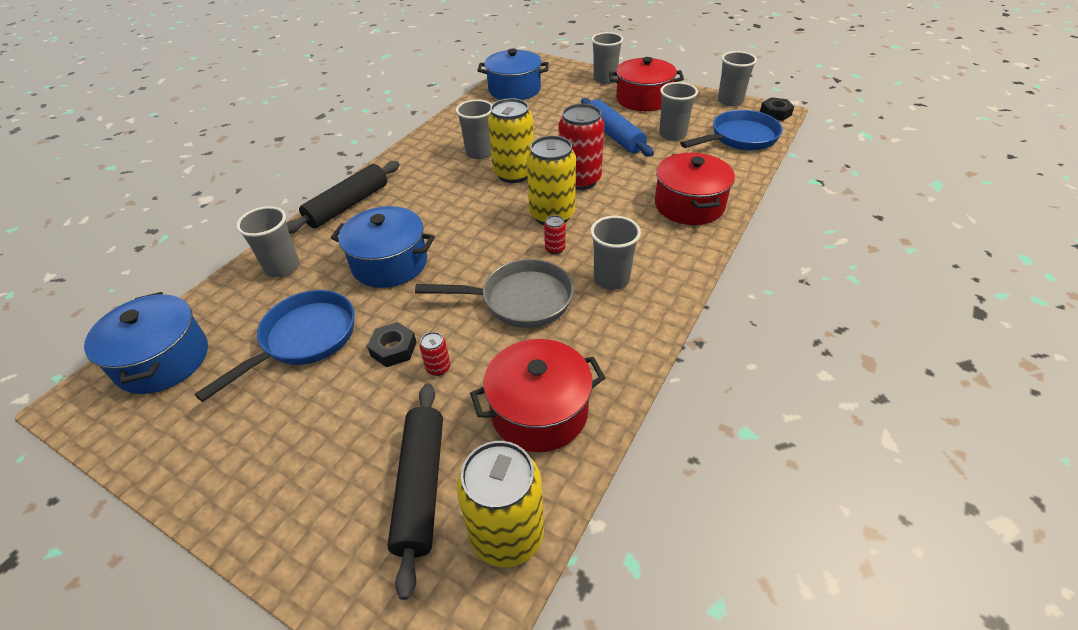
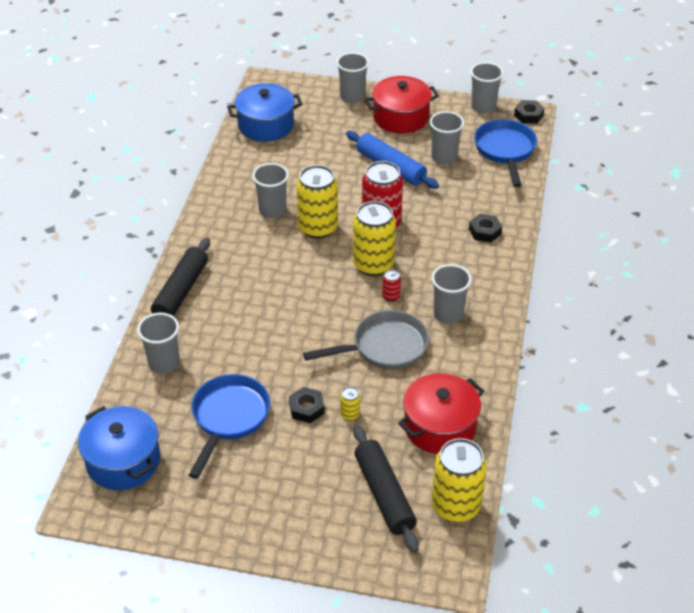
camera: 20 degrees left, 0 degrees up
blue pot [331,206,435,288] -> none
red can [419,332,450,376] -> yellow can [340,387,360,421]
red pot [655,153,735,225] -> black nut [469,214,502,243]
blue pan [680,110,783,150] -> blue pan turned 45 degrees counterclockwise [474,119,537,187]

